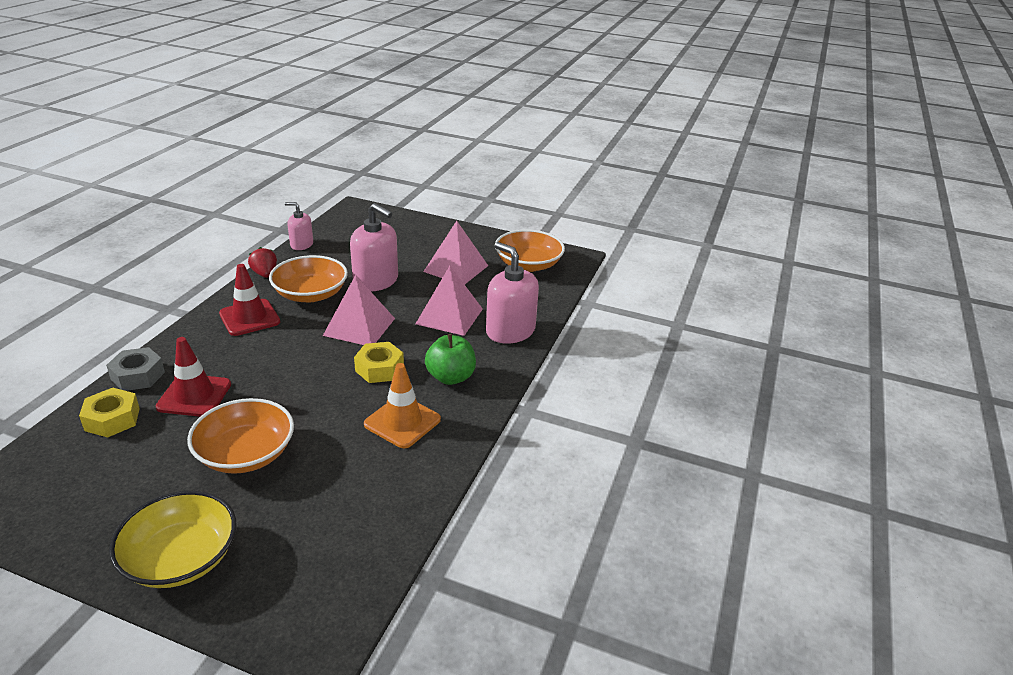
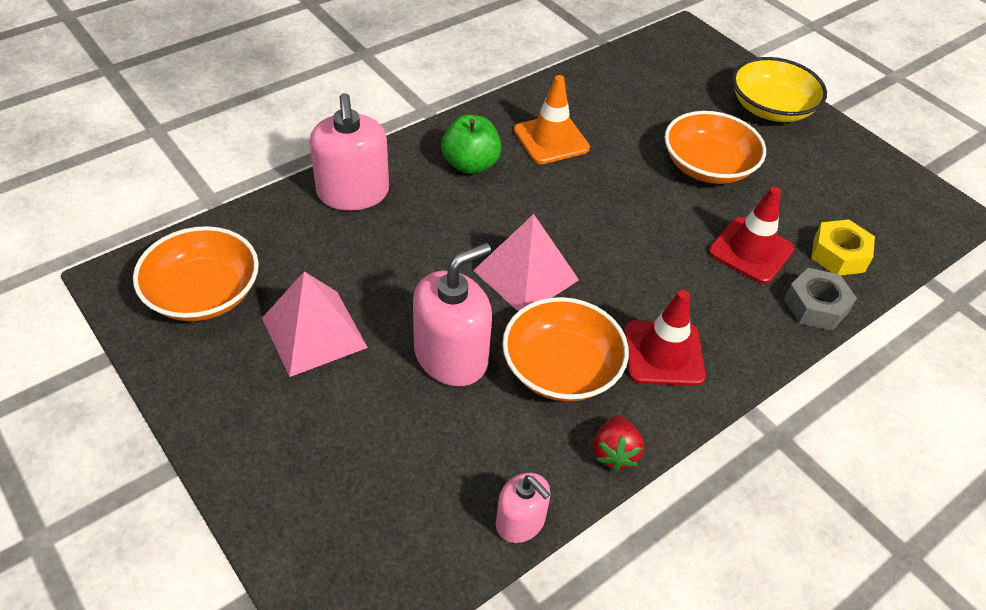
camera: 150 degrees left, 15 degrees up
pink soap dispenser [350,203,398,292] -> pink soap dispenser turned 75 degrees clockwise [413,243,492,386]
yellow nut [354,342,404,383] -> none
pink pyramid [416,266,483,336] -> none

